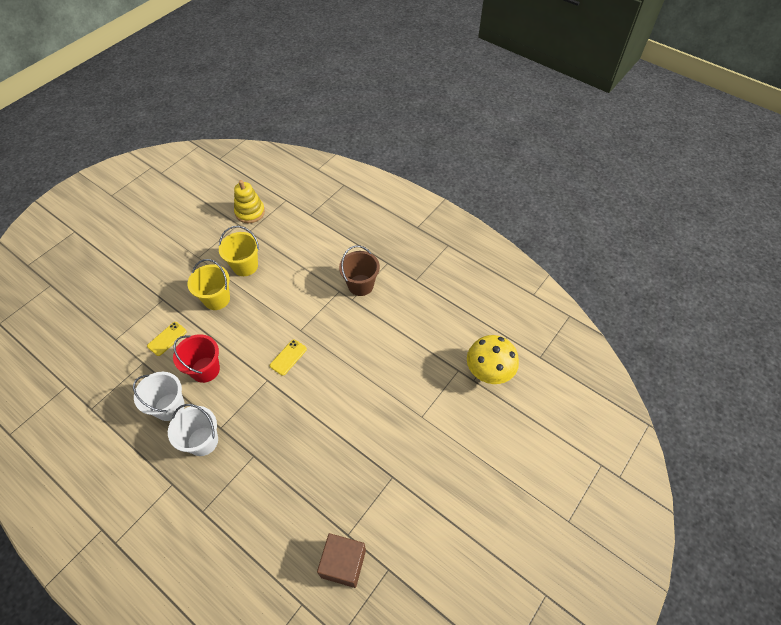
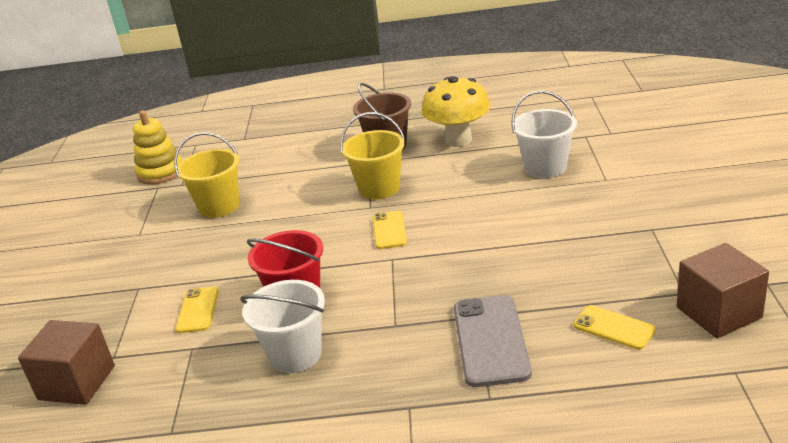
camera: 35 degrees left, 25 degrees down
white bucket [168,404,218,456] -> white bucket moved to [511,90,577,178]
yellow bucket [188,259,230,310] -> yellow bucket moved to [340,112,405,199]
yellow mushroom [467,335,519,384] -> yellow mushroom moved to [421,76,490,147]
none -> brown cube [18,320,115,405]
none -> grey phone [454,295,532,387]
none -> yellow phone [574,305,656,350]

